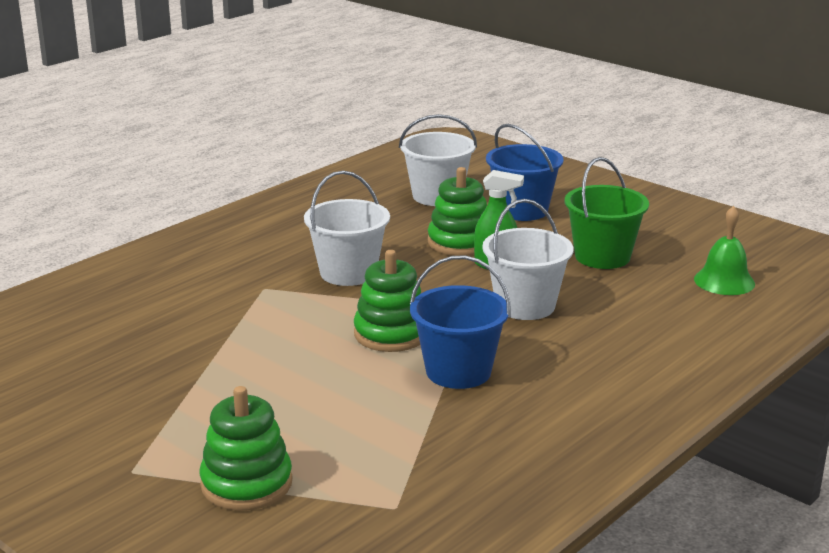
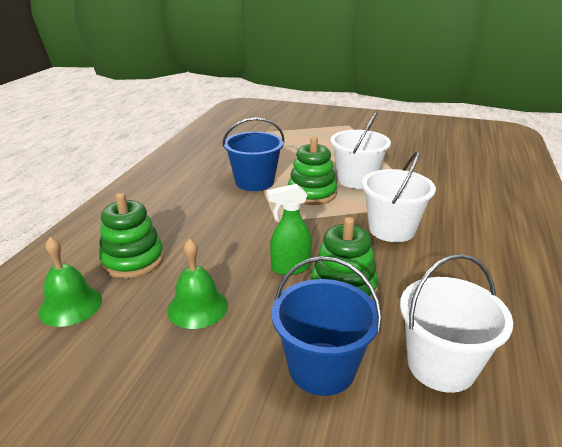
camera: 155 degrees right, 5 degrees up
green stacking toy [200,386,292,511] -> green stacking toy moved to [99,193,164,278]
white bucket [482,199,573,320] -> white bucket moved to [331,112,391,189]
green bucket [565,157,649,269] -> green bell [167,239,228,329]

